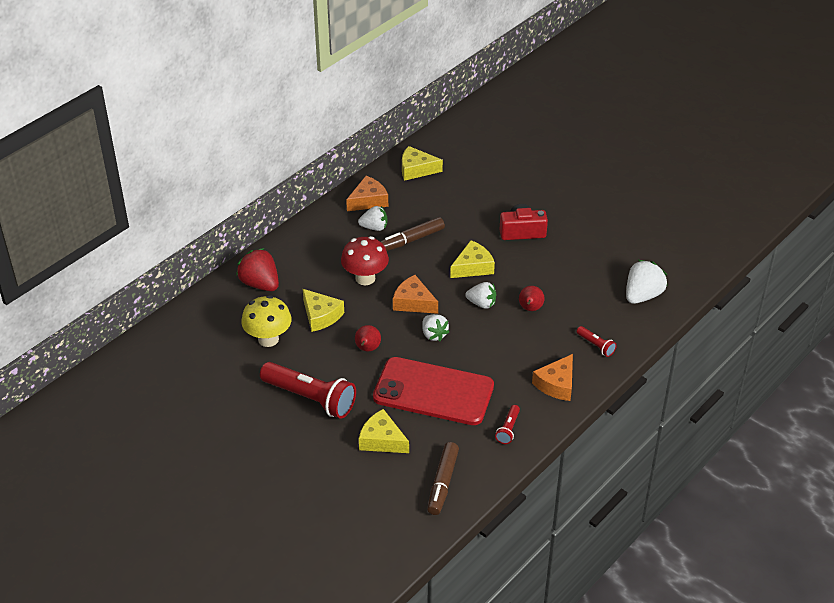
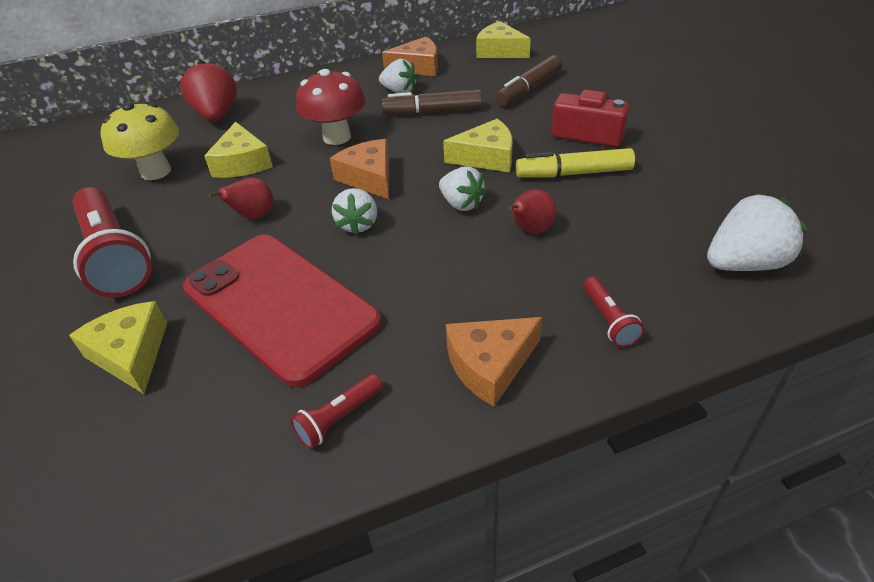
camera: 30 degrees right, 0 degrees up
brown marker [427,442,459,515] -> brown marker moved to [496,55,562,106]
none -> yellow marker [516,148,635,178]

